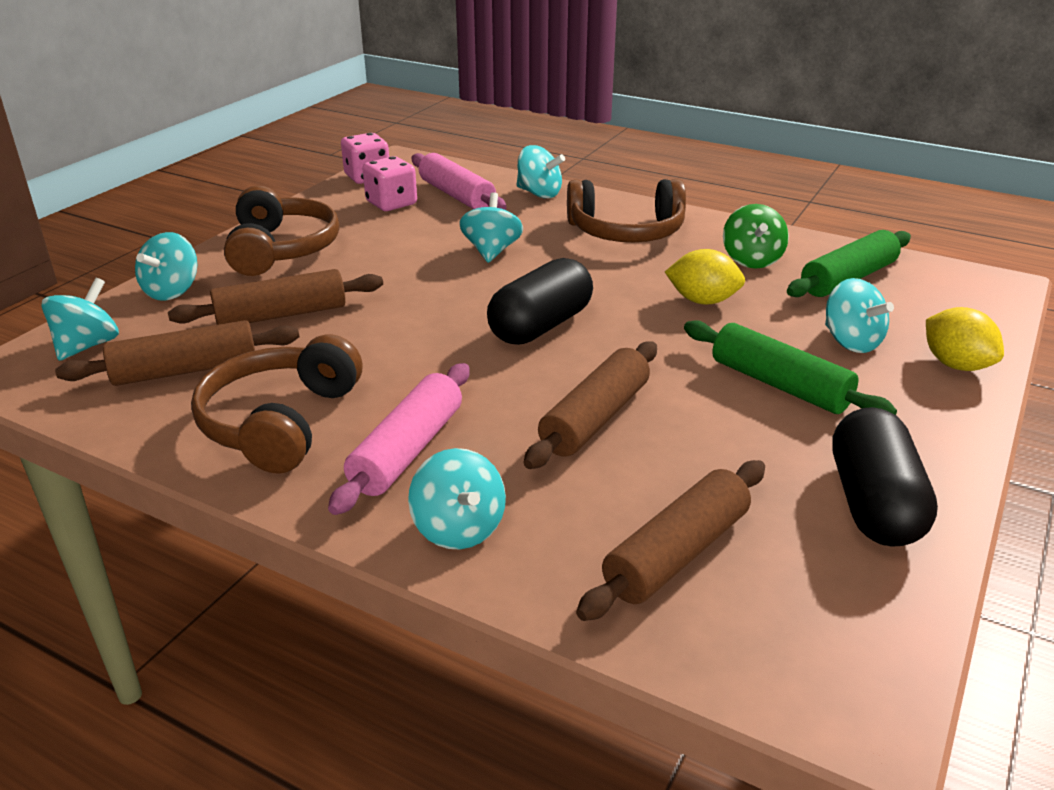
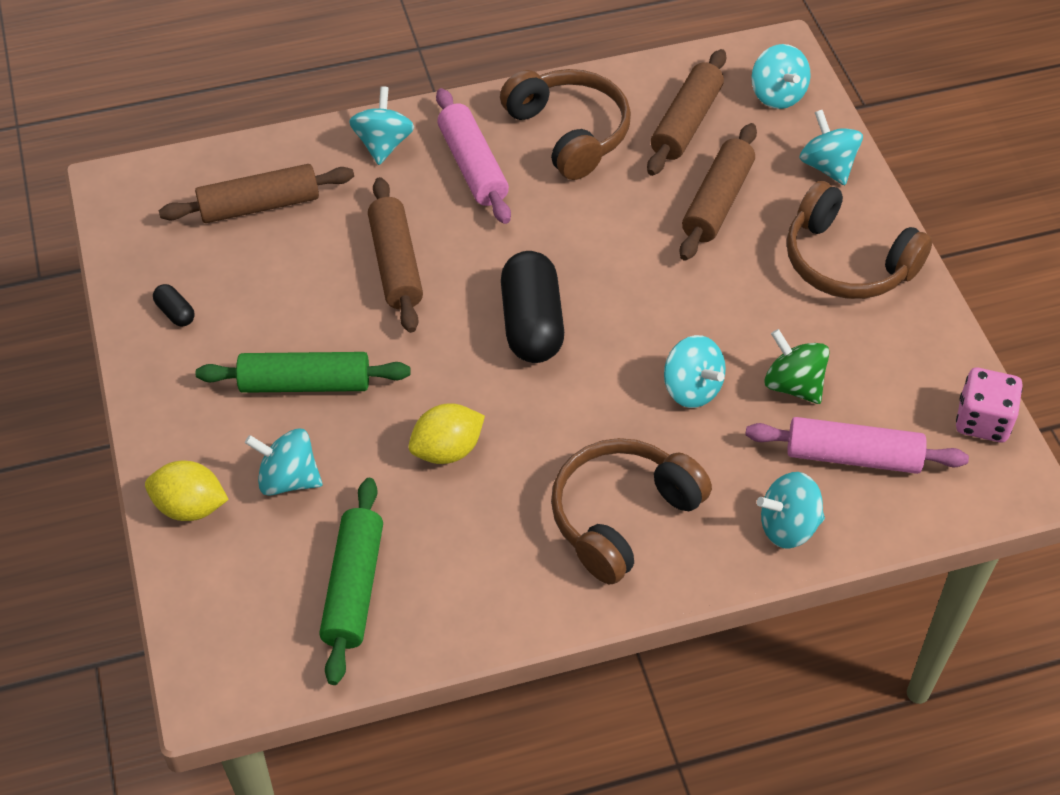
camera: 135 degrees right, 20 degrees up
pink dice [362,156,417,211] -> none
turquoise spinning top [408,448,506,549] -> turquoise spinning top turned 75 degrees clockwise [349,86,414,165]
brown rolling pin [576,460,765,621] -> brown rolling pin turned 75 degrees clockwise [159,164,354,223]
green spinning top [723,204,789,269] -> green spinning top moved to [764,329,830,404]
black capsule [832,407,938,547] -> black capsule [153,284,195,327], size x0.43

